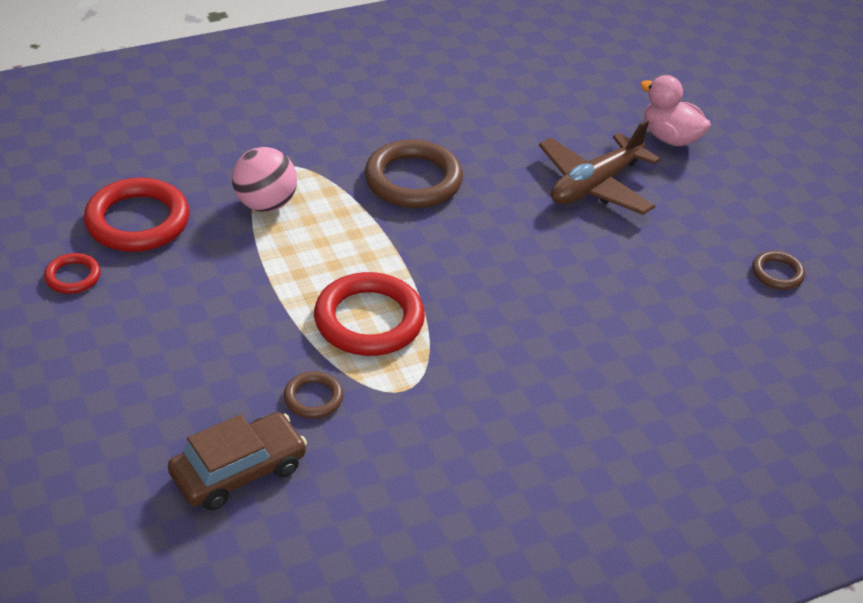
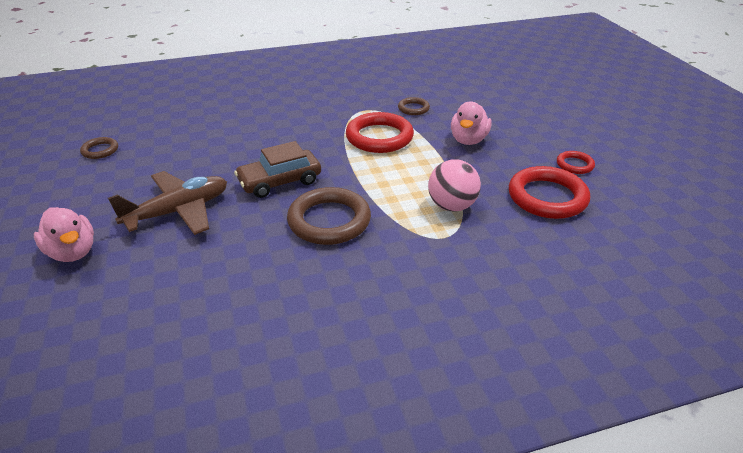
camera: 170 degrees left, 5 degrees down
brown car [168,412,307,511] -> brown car moved to [234,141,321,198]
none -> pink duck [451,102,492,145]

